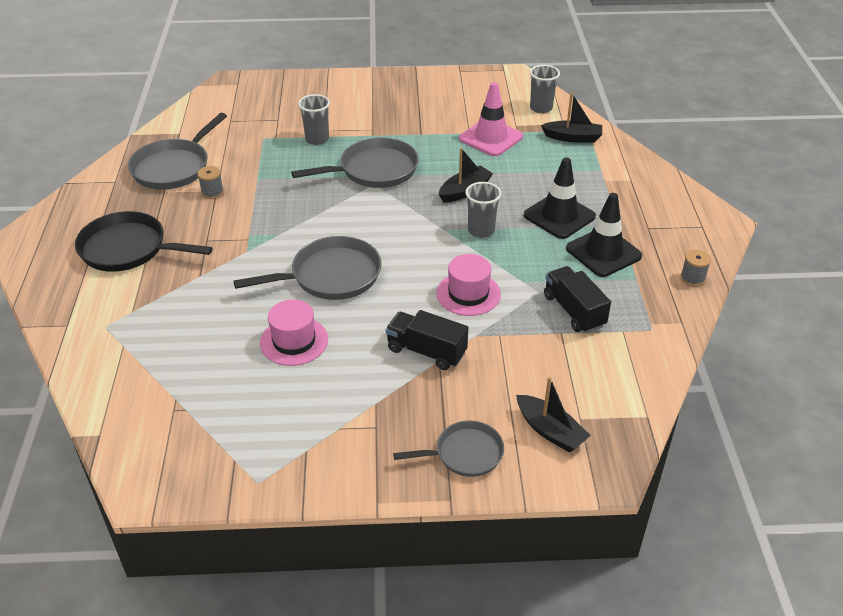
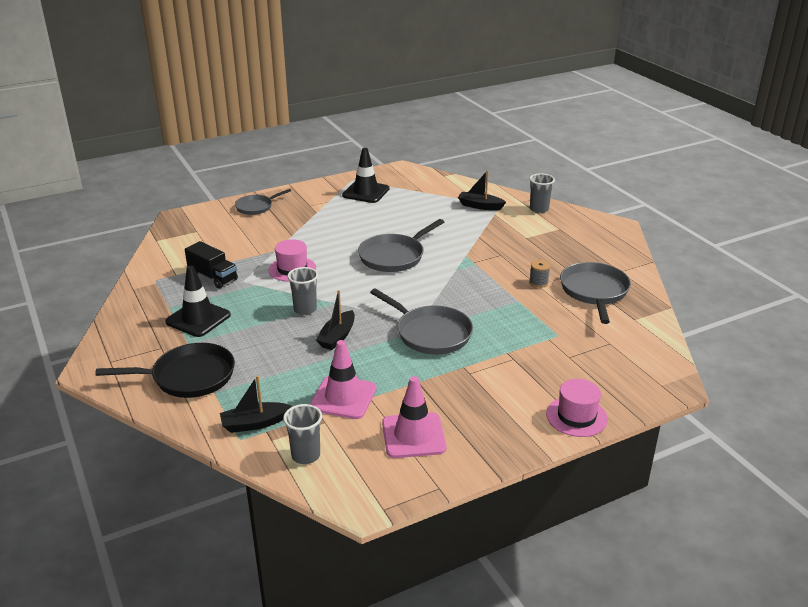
camera: 155 degrees right, 10 degrees down
black pan [75,211,213,272] -> black pan moved to [95,343,235,398]
pink hat [260,300,328,366] -> pink hat moved to [546,379,608,437]
grey pan [291,137,419,188] -> grey pan turned 90 degrees counterclockwise [370,288,473,355]
grey cup [298,94,330,145] -> grey cup moved to [530,173,555,213]
black truck [386,310,468,370] -> none
black boat [516,377,591,453] -> black boat moved to [458,170,506,210]
black traffic cone [524,157,596,239] -> black traffic cone moved to [342,148,389,203]
grey spool [680,250,711,286] -> none
none -> pink traffic cone [382,376,446,458]

